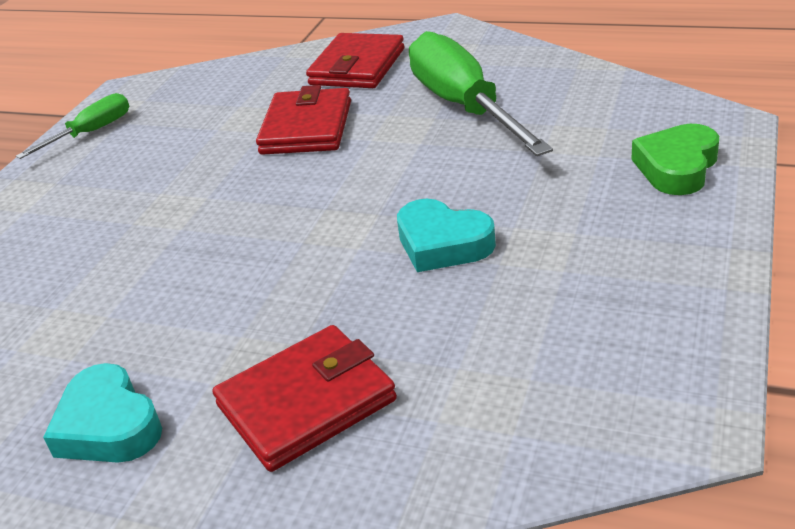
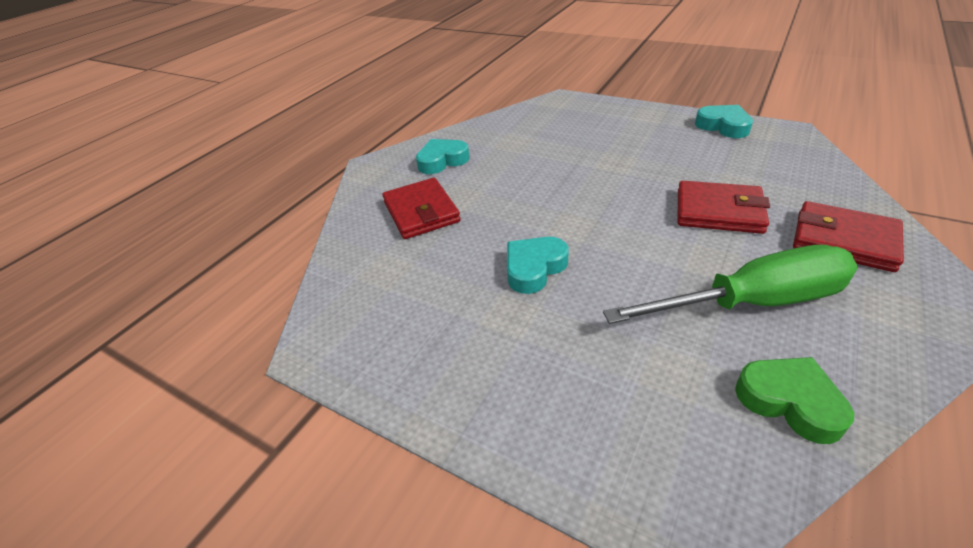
camera: 100 degrees right, 5 degrees up
green screwdriver [16,93,129,159] -> turquoise heart [695,105,753,138]
green heart [631,124,719,195] -> green heart moved to [735,357,854,444]

